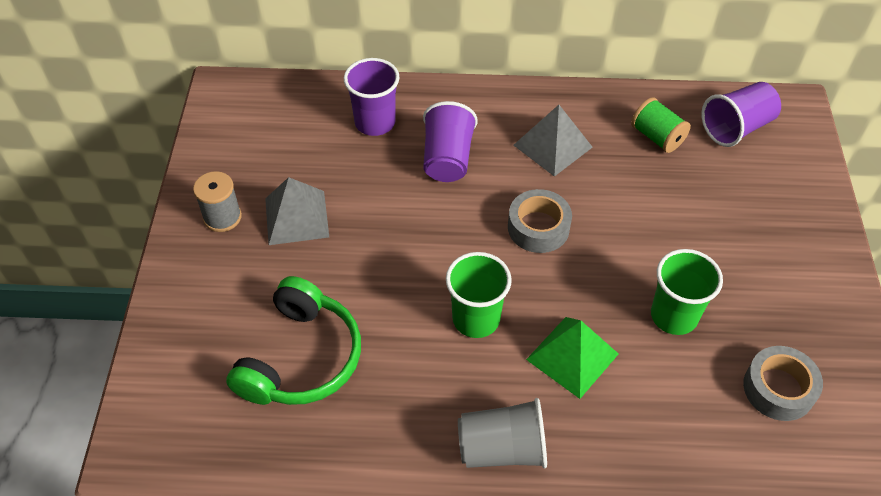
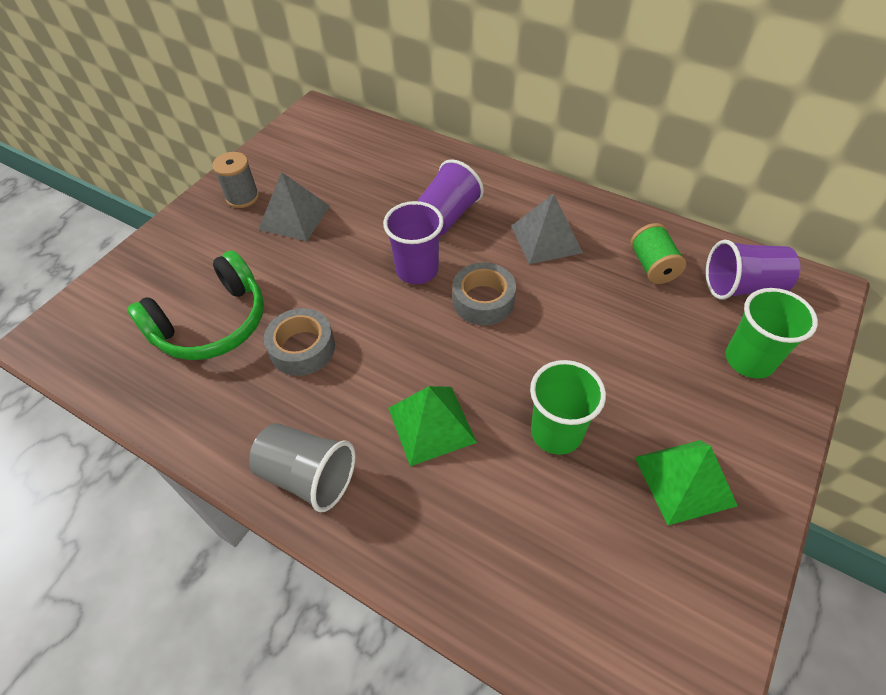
camera: 30 degrees right, 0 degrees up
purple cup [344,58,400,136] -> purple cup moved to [383,201,444,284]
green cup [446,252,512,338] -> green cup moved to [726,288,818,379]
grey tape [743,346,823,421] -> grey tape moved to [264,308,335,376]
none -> green pyramid [635,440,738,525]

